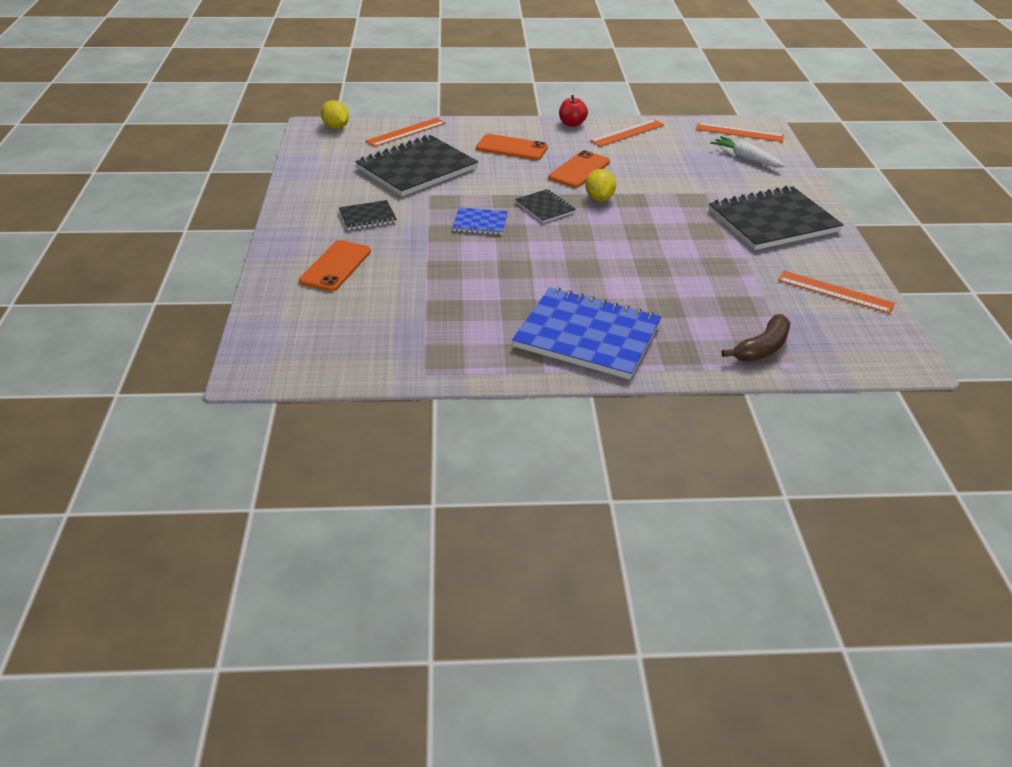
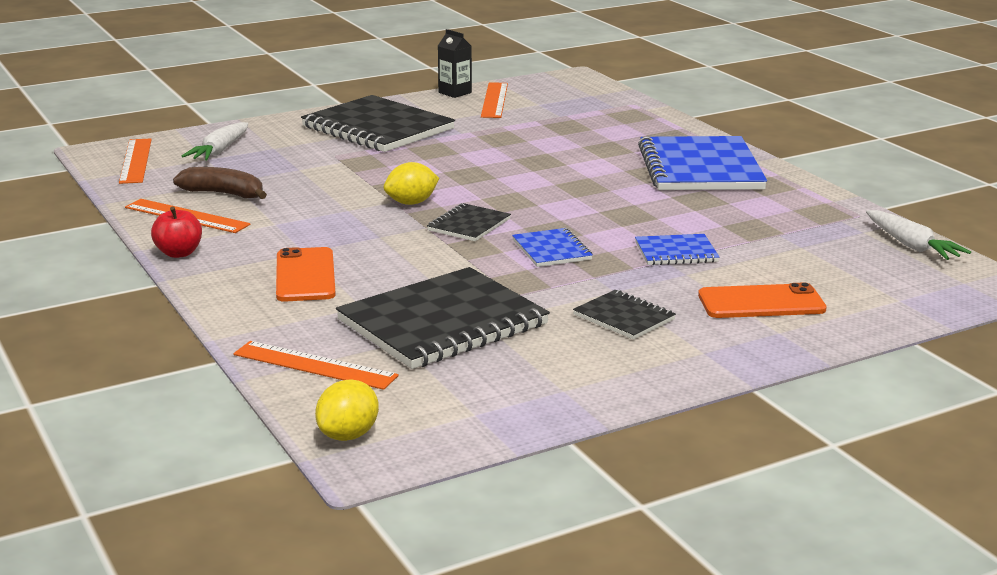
camera: 115 degrees left, 15 degrees down
black notebook [355,135,478,196] -> black notebook turned 60 degrees counterclockwise [336,267,550,369]
orange phone [549,150,610,188] -> none
brown banana [722,314,790,362] -> brown banana moved to [173,167,267,199]
none -> black carton [438,29,472,98]
none -> blue notebook [635,234,719,265]
none -> white carrot [866,210,971,260]

